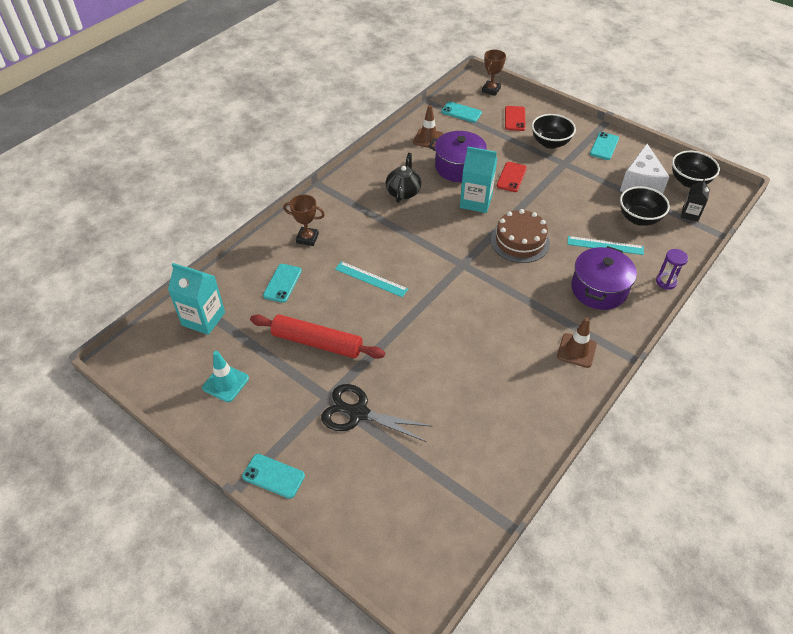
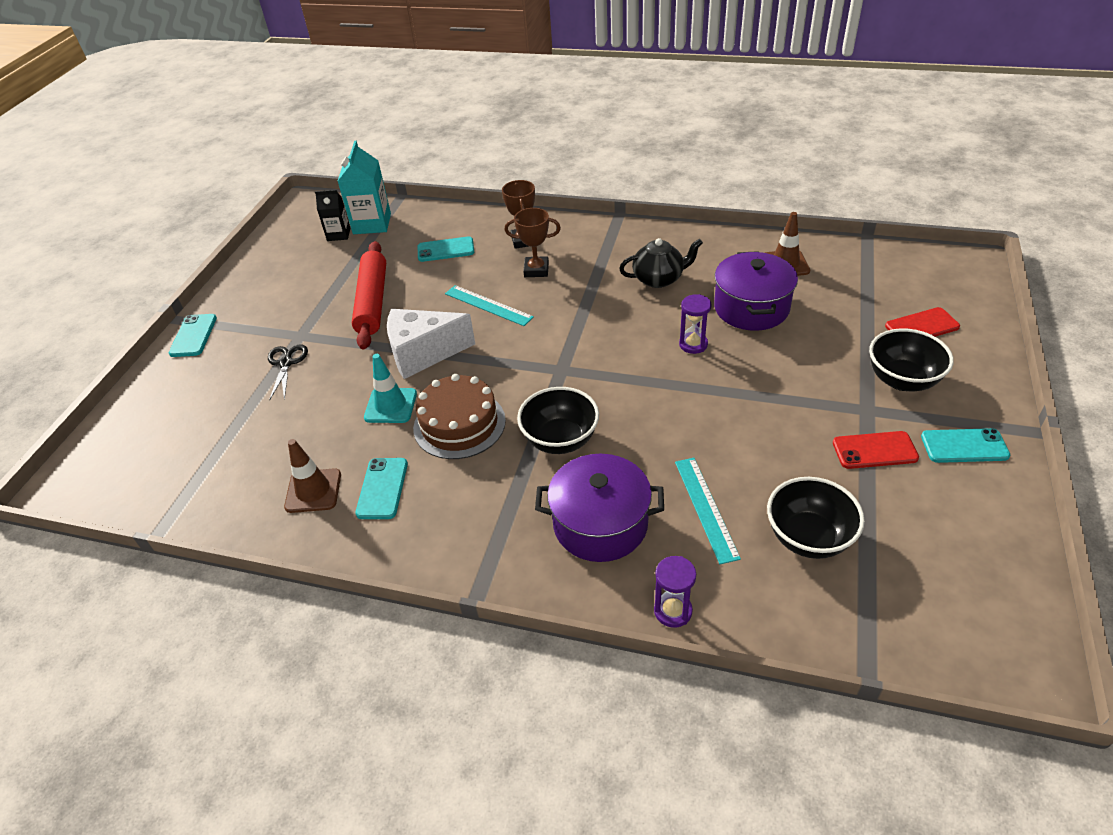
camera: 70 degrees right, 5 degrees down
turquoise traffic cone [202,351,249,402] -> turquoise traffic cone moved to [364,354,417,423]
black scissors [321,384,432,442] -> black scissors [268,344,308,401], size x0.62
turquoise ruler [335,261,408,297] -> turquoise ruler turned 60 degrees counterclockwise [445,285,534,326]
turquoise phone [441,102,482,123] -> turquoise phone moved to [355,458,408,519]
turquoise carton [460,147,497,213] -> purple hourglass [679,294,712,354]
brown trophy [482,49,506,96] -> brown trophy moved to [505,208,561,277]
brown cake [491,209,550,263] -> brown cake moved to [413,374,506,459]
red phone [497,162,527,192] -> red phone moved to [833,431,919,469]
brown traffic cone [557,318,597,368] -> brown traffic cone moved to [284,439,341,513]
white cheese [620,144,670,194] -> white cheese moved to [387,309,475,379]
black bowl [672,151,720,188] -> black bowl moved to [517,387,599,454]
black carton [681,178,710,222] -> black carton moved to [315,190,350,241]

